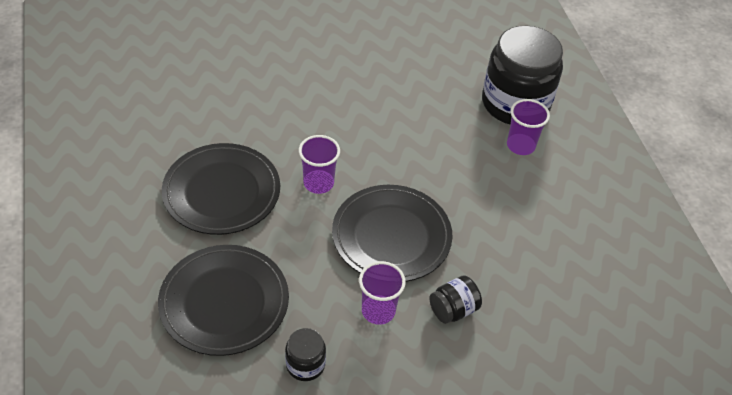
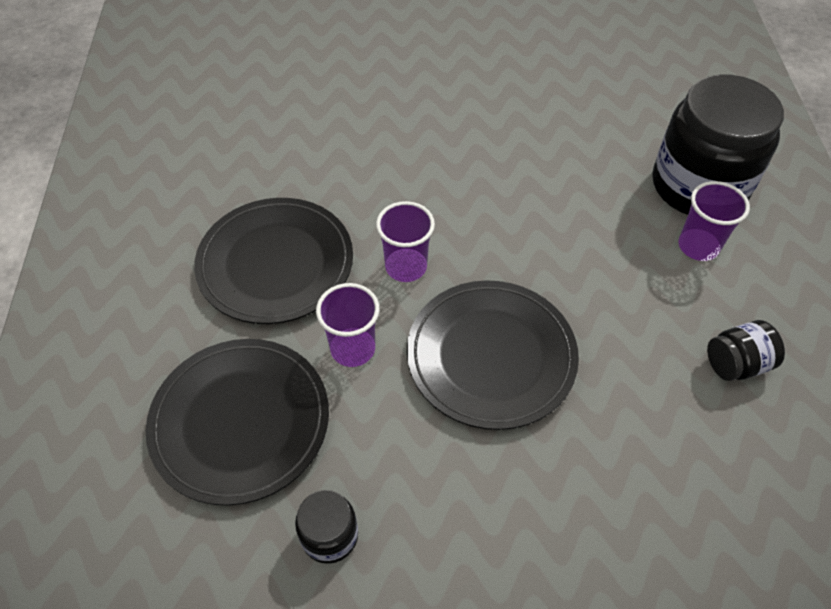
camera: 15 degrees right, 5 degrees up
purple cup [359,261,406,325] -> purple cup moved to [316,283,379,367]
black jar [429,276,482,324] -> black jar moved to [707,320,785,381]

